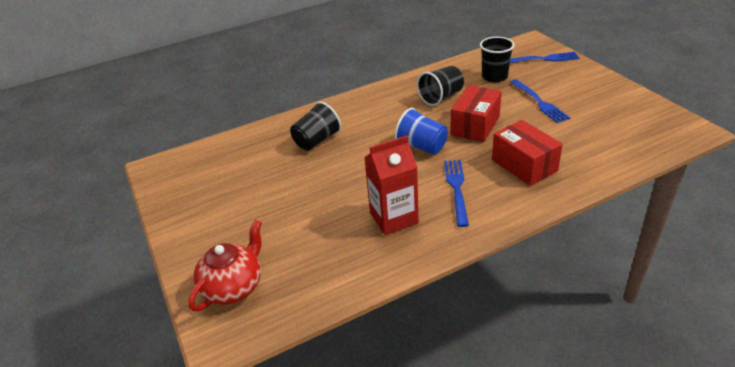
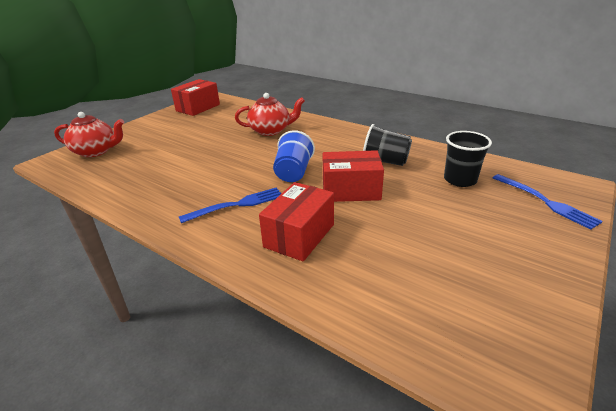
camera: 60 degrees right, 5 degrees down
black cup [290,101,341,151] -> red teapot [235,93,305,136]
red carton [364,136,419,235] -> none
blue fork [510,79,570,123] -> none
none -> red box [171,79,220,116]

